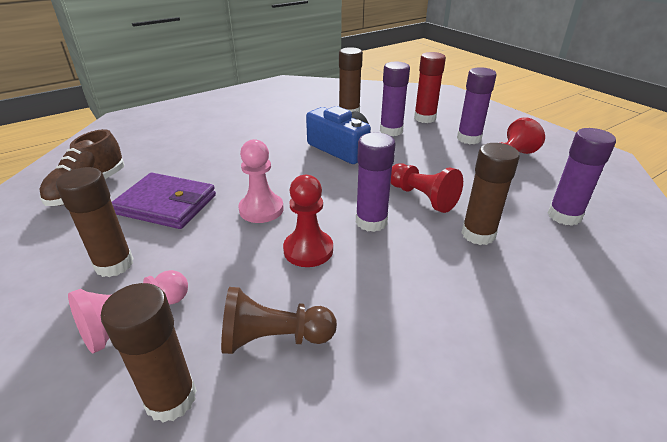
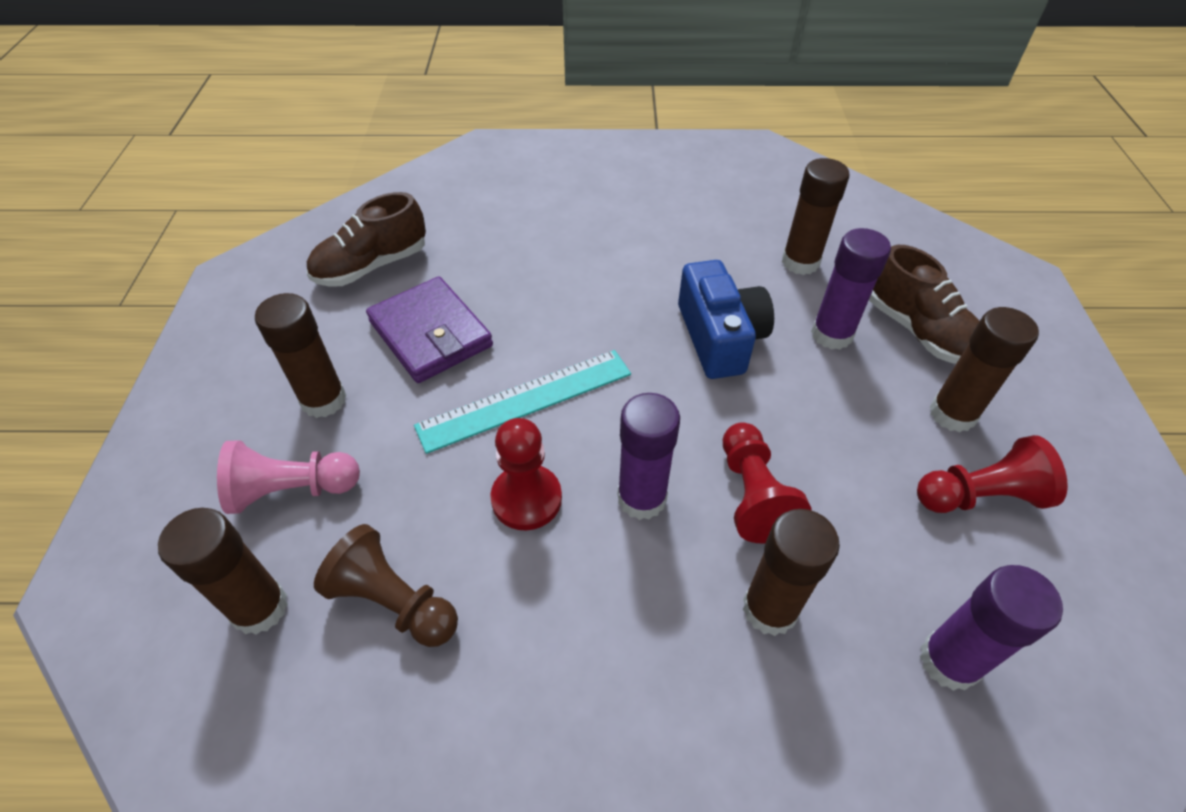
camera: 35 degrees right, 15 degrees up
pink pawn [238,139,284,223] -> turquoise ruler [414,350,631,454]
red glue stick [414,52,446,123] -> brown shoe [869,245,980,364]
purple glue stick [457,67,497,144] -> brown glue stick [930,307,1039,432]

